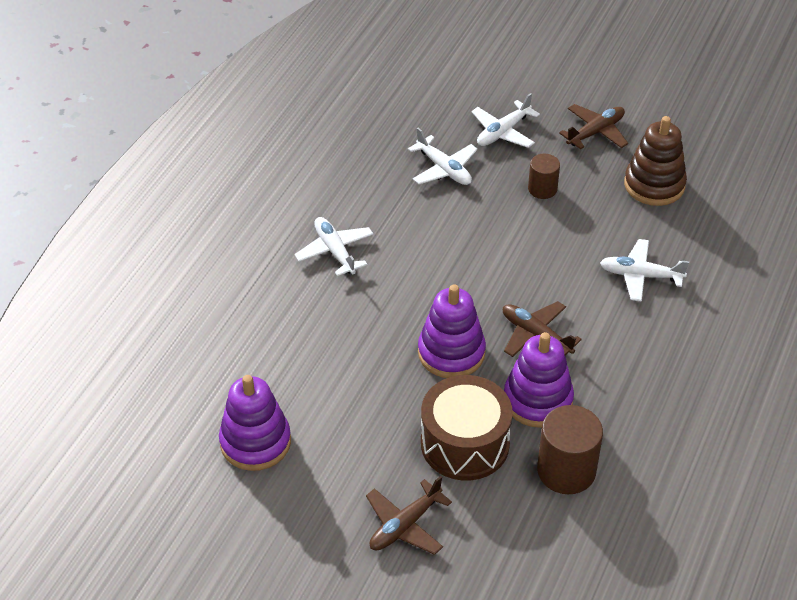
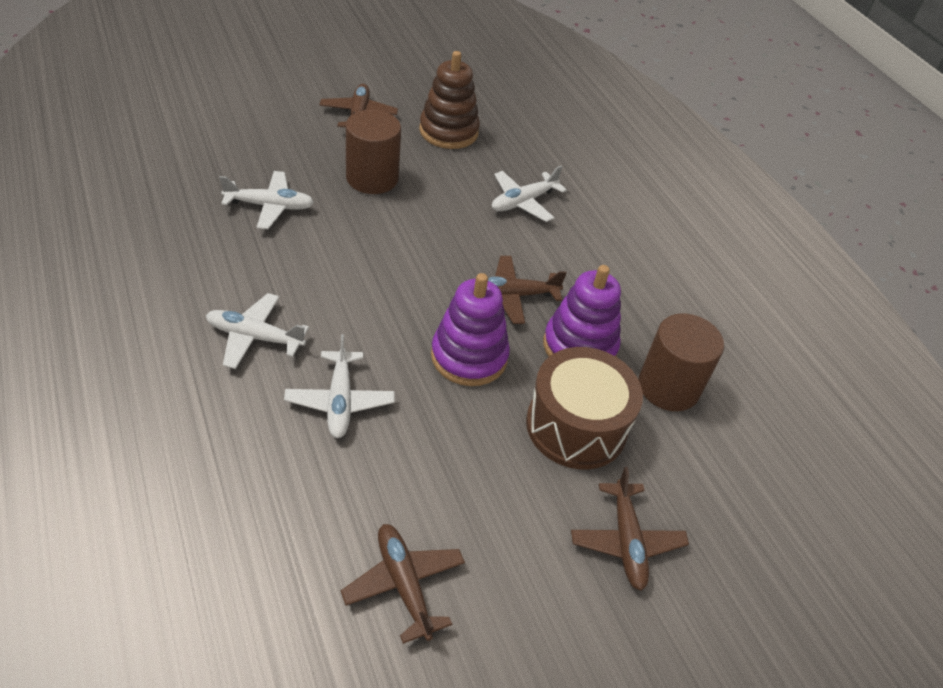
camera: 55 degrees left, 0 degrees up
purple stacking toy [219,375,291,471] -> brown plane [341,524,465,644]
white plane [471,93,540,148] -> white plane moved to [284,334,395,438]
brown cylinder [528,154,560,199] -> brown cylinder [346,109,401,194], size x1.69

